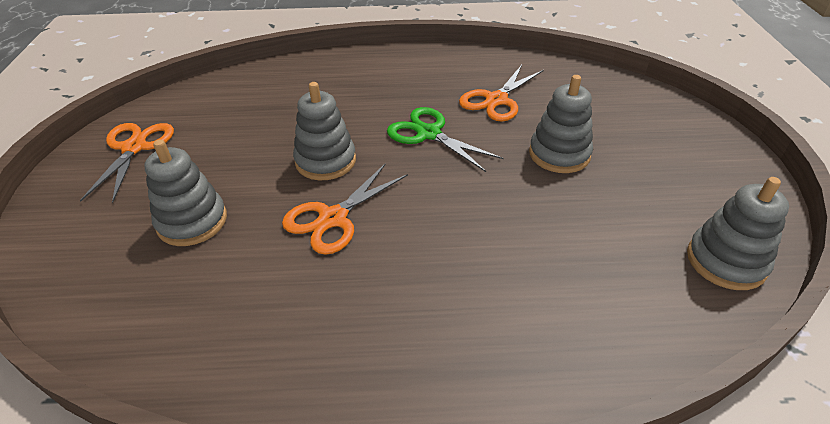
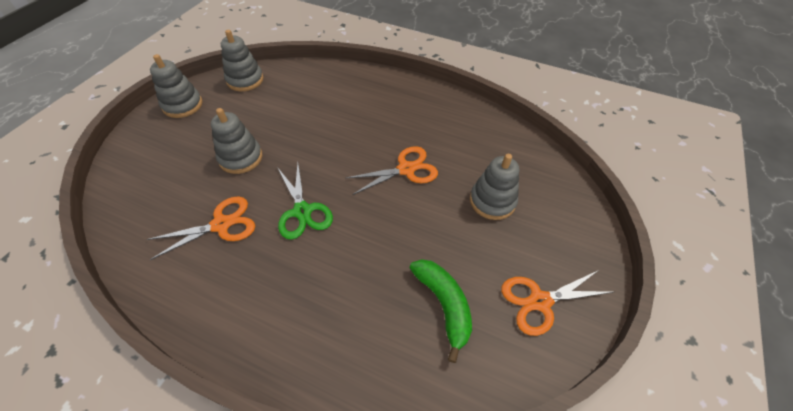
camera: 155 degrees left, 10 degrees up
orange scissors [80,123,174,203] -> orange scissors turned 45 degrees clockwise [501,270,613,336]
grey stacking toy [293,82,356,180] -> grey stacking toy moved to [150,54,202,118]
none -> green banana [410,259,472,363]

